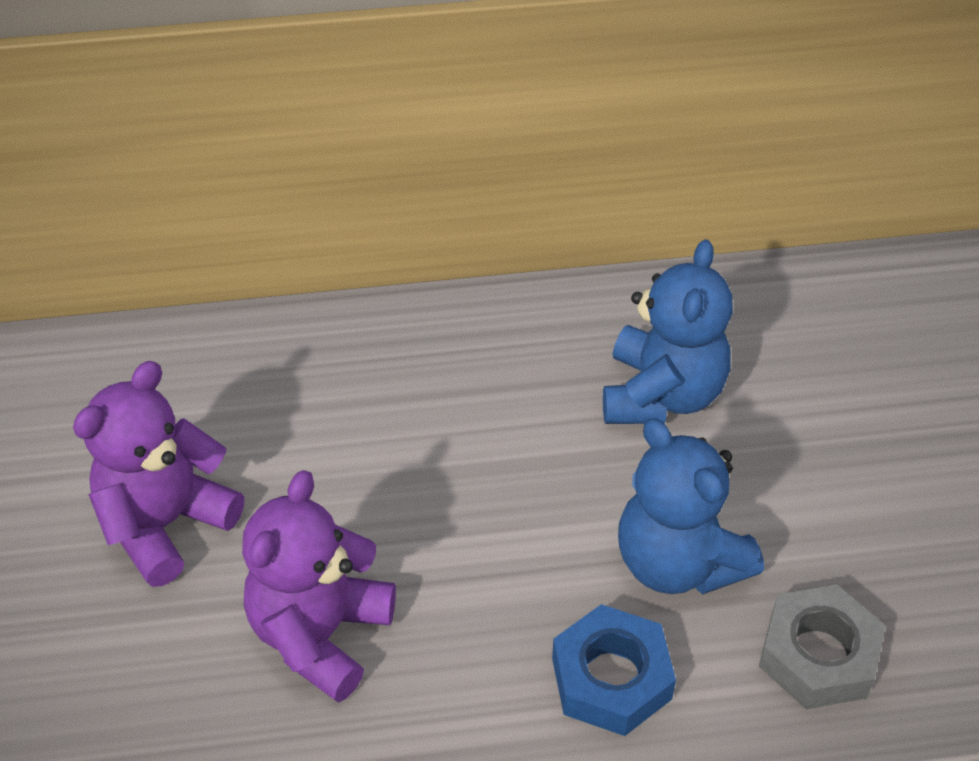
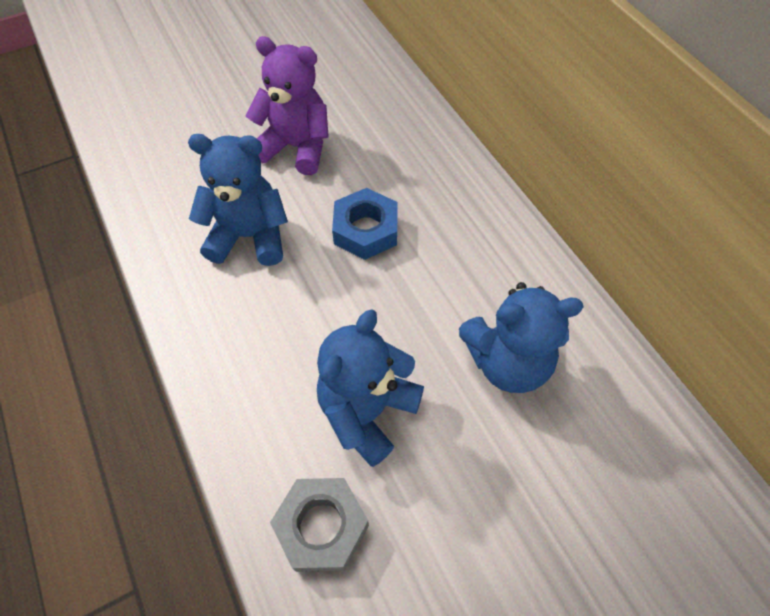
camera: 70 degrees right, 10 degrees up
purple teddy bear [242,470,396,703] -> blue teddy bear [188,134,288,266]
blue nut [552,604,676,736] -> blue nut moved to [332,188,398,260]

